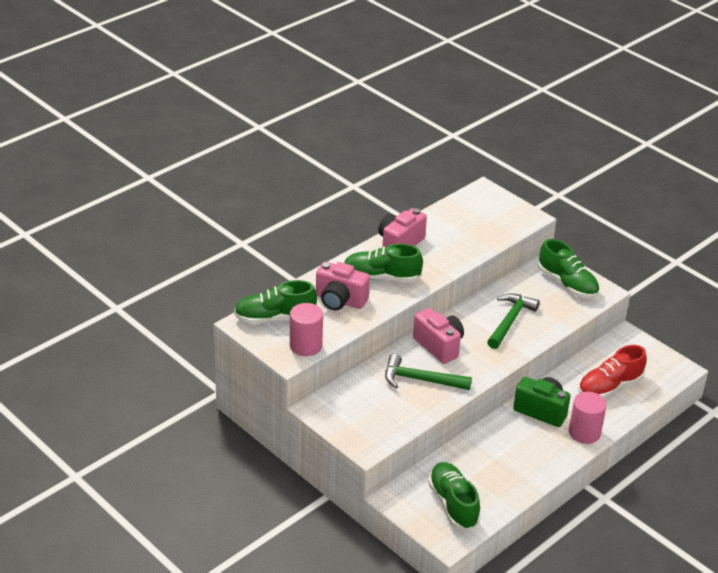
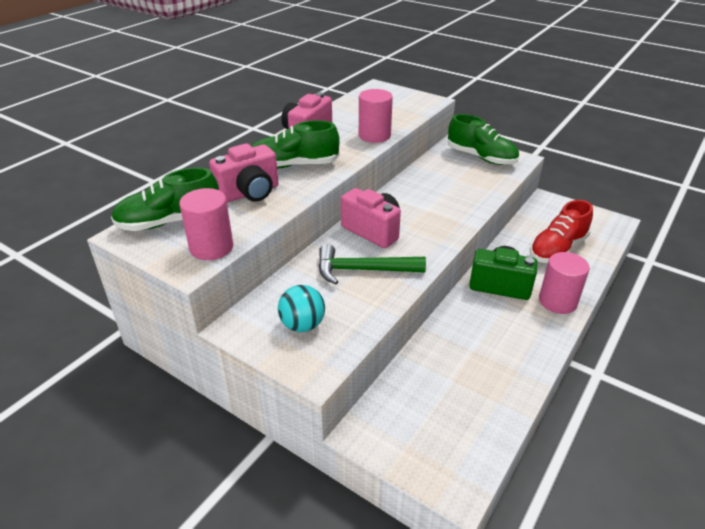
camera: 10 degrees left, 0 degrees up
pink camera [316,262,370,310] -> pink camera turned 45 degrees counterclockwise [209,143,278,203]
green shoe [428,462,481,531] -> none
green hammer [487,293,540,349] -> none
none -> turquoise ball [278,285,325,332]
none -> pink cylinder [359,89,393,143]

